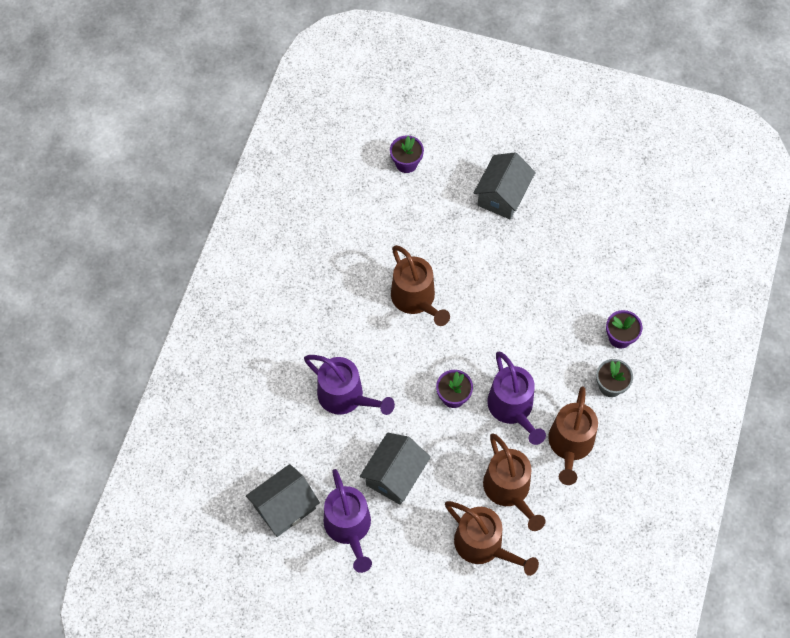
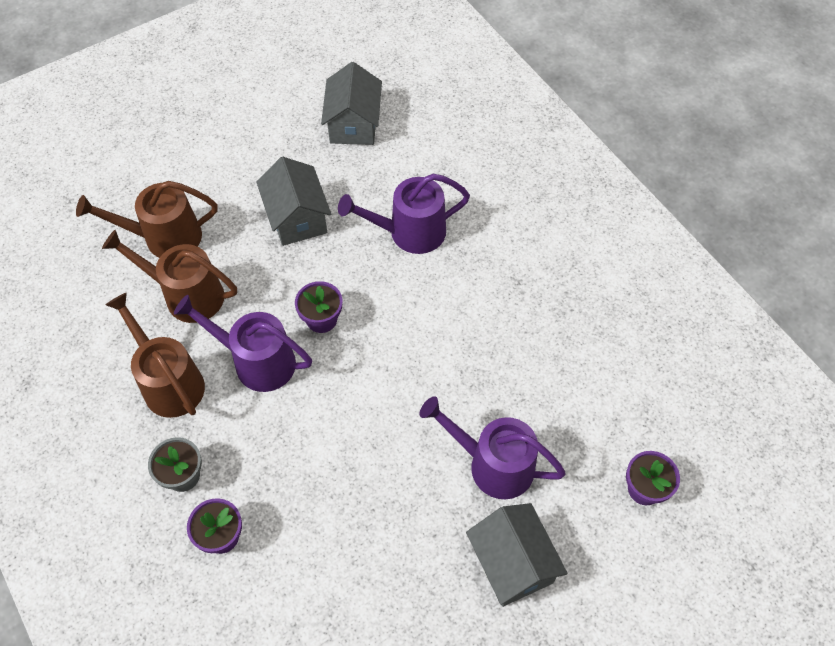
camera: 130 degrees right, 5 degrees down
purple watering can [324,469,372,573] -> purple watering can moved to [419,396,566,499]
brown watering can [391,245,450,326] -> none

